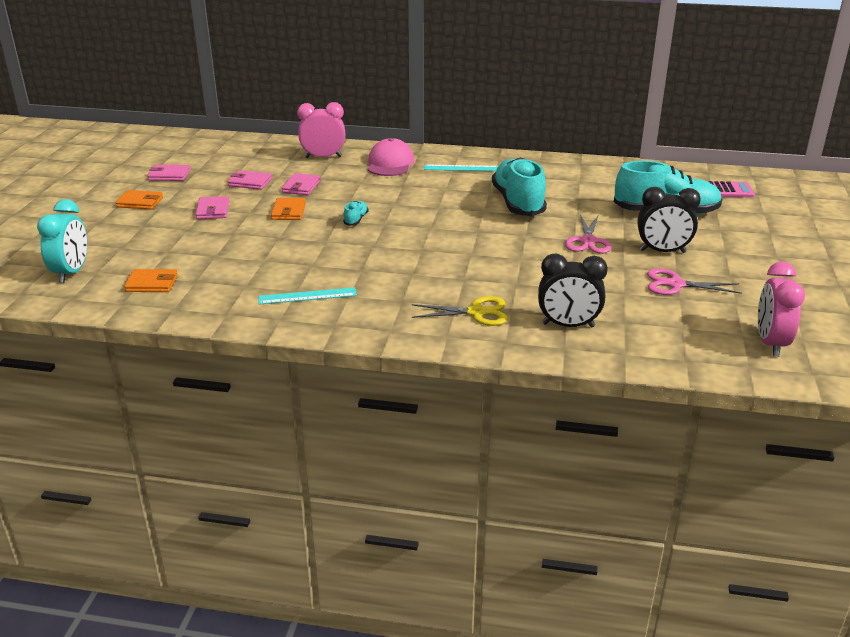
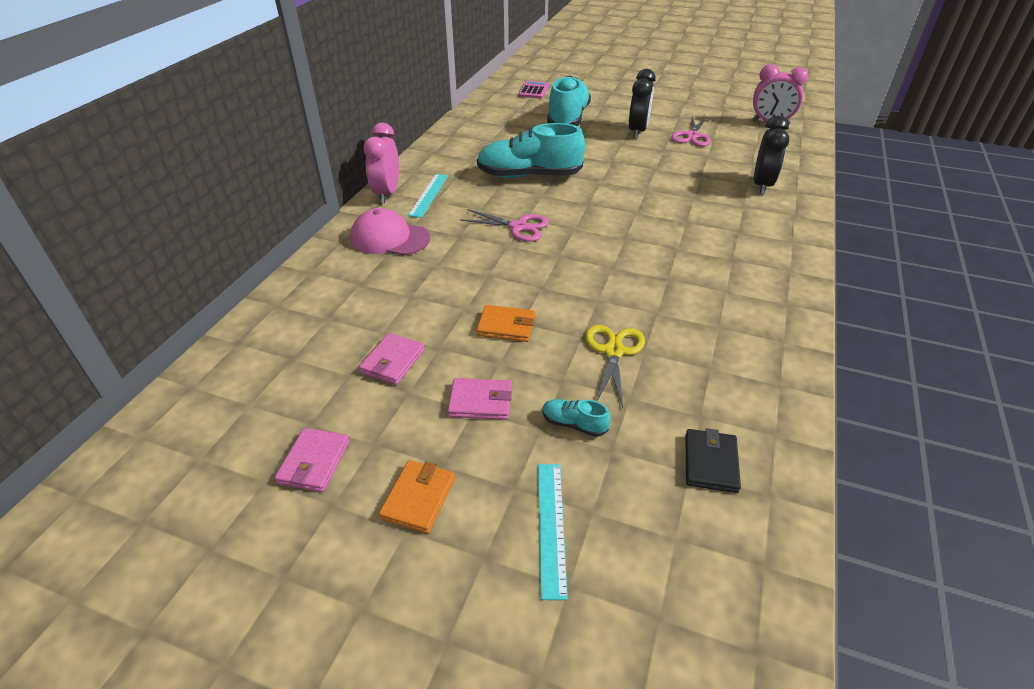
camera: 80 degrees left, 10 degrees up
turquoise clock [37,199,87,283] -> none
orange wallet [124,269,178,292] -> black wallet [685,428,741,493]
turquoise ruler [259,287,357,304] -> turquoise ruler moved to [538,464,568,600]
pink wallet [282,173,320,195] -> none
pink clock [297,102,345,158] -> pink clock moved to [363,123,399,203]
turquoise shoe [343,201,368,226] -> turquoise shoe moved to [542,399,610,437]
yellow scissors [412,296,508,326] -> yellow scissors moved to [585,325,645,408]
pink scissors [565,214,611,254] -> pink scissors moved to [460,209,549,242]

